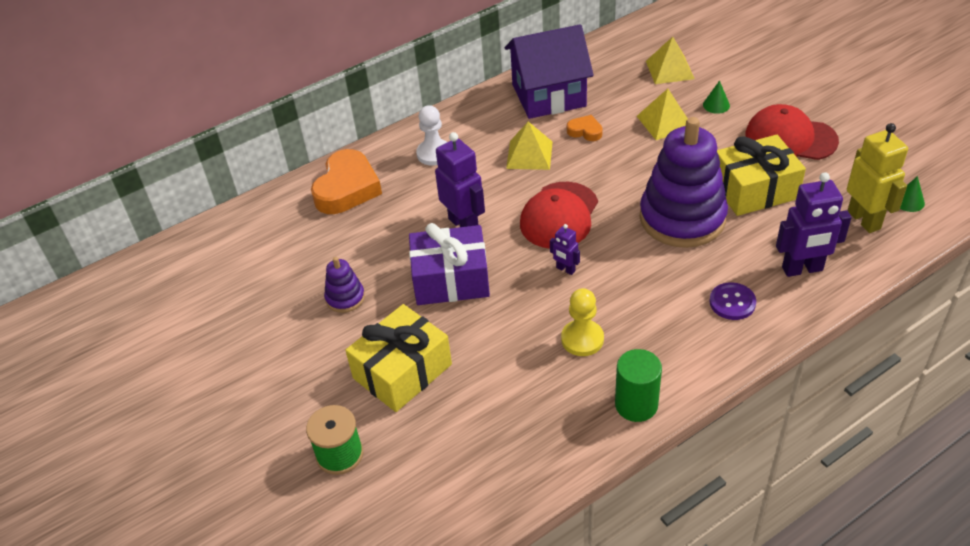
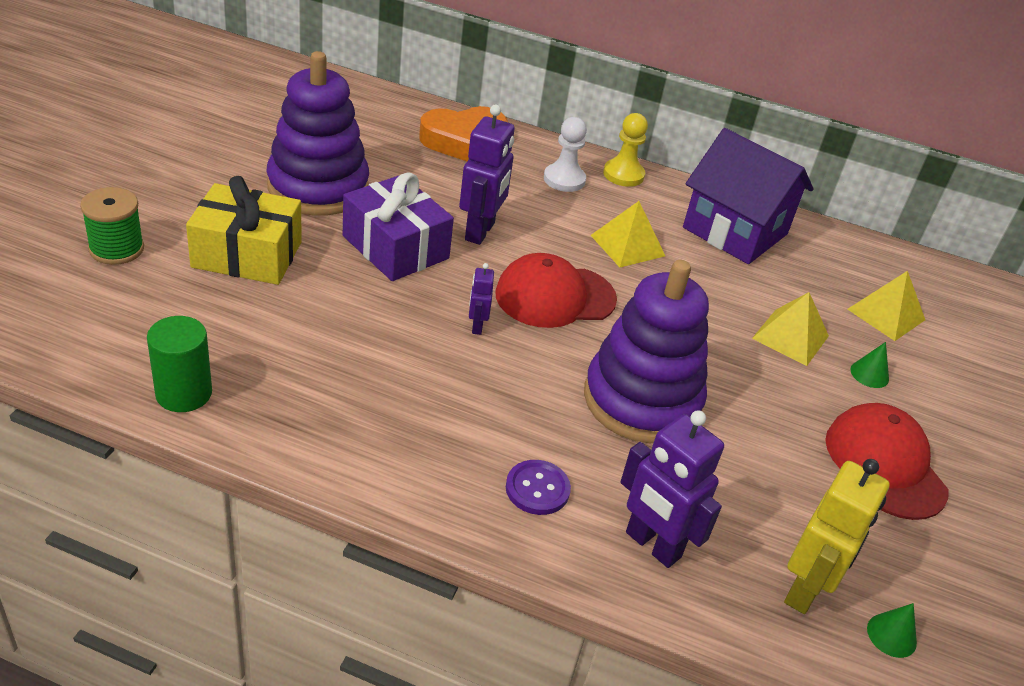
camera: 45 degrees right, 5 degrees down
purple stacking toy [324,257,365,313] -> purple stacking toy [266,51,369,216], size x2.25
yellow pawn [561,288,604,356] -> yellow pawn moved to [603,113,648,187]
orange heart [567,115,603,141] -> none
green cylinder [615,349,662,422] -> green cylinder moved to [147,316,212,412]
yellow gift [717,135,806,216] -> none

